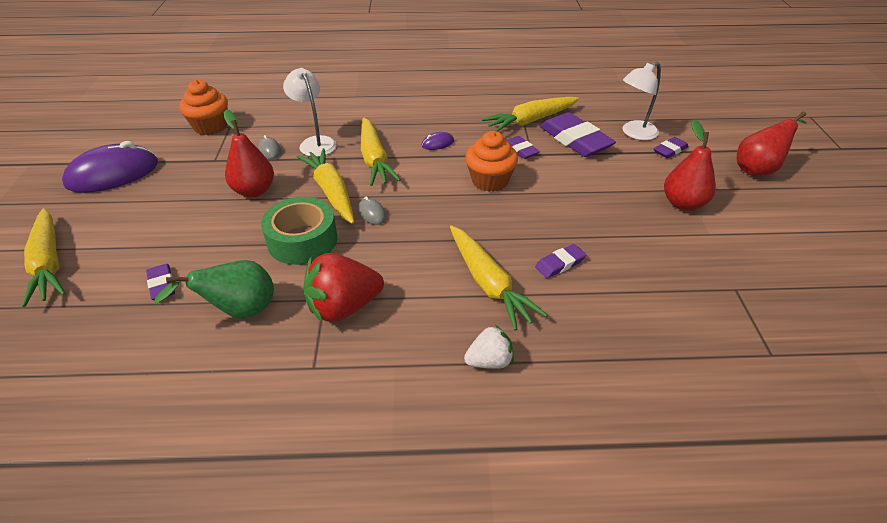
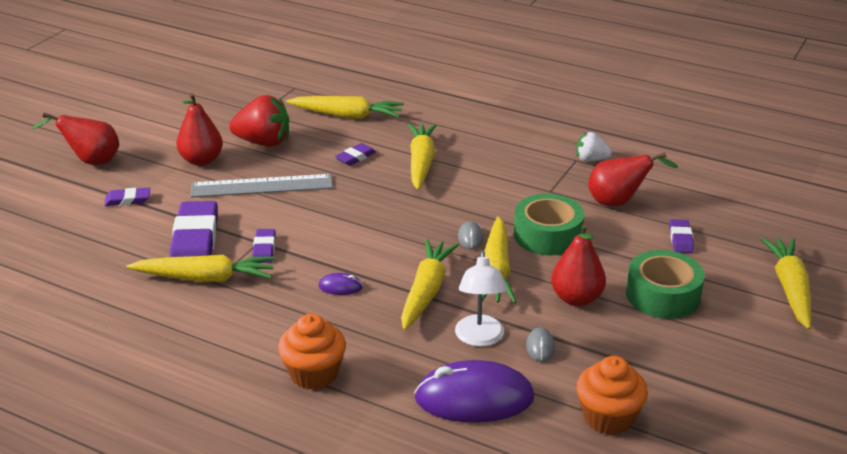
camera: 150 degrees left, 10 degrees down
purple mouse [62,141,158,193] -> purple mouse moved to [414,360,534,423]
green pear [154,260,274,319] -> red pear [588,152,678,206]
red strawberry [303,253,384,322] -> red strawberry moved to [229,95,289,147]
white strawberry [464,325,514,369] -> white strawberry moved to [576,132,612,162]
orange cupcake [465,131,518,192] -> orange cupcake moved to [278,314,346,390]
purple eraser [535,244,586,278] -> purple eraser turned 45 degrees counterclockwise [335,143,376,166]
white lamp [622,62,661,140] -> none
none -> grey ruler [190,174,333,198]
none -> yellow carrot [286,96,404,119]
none -> green tape [626,250,705,319]

